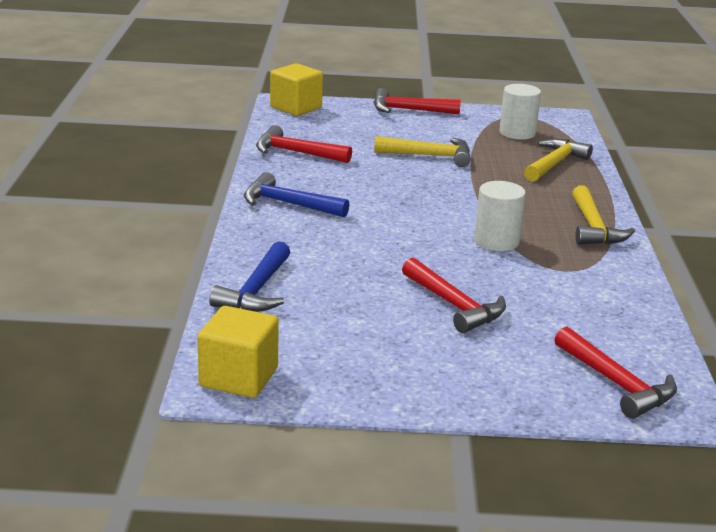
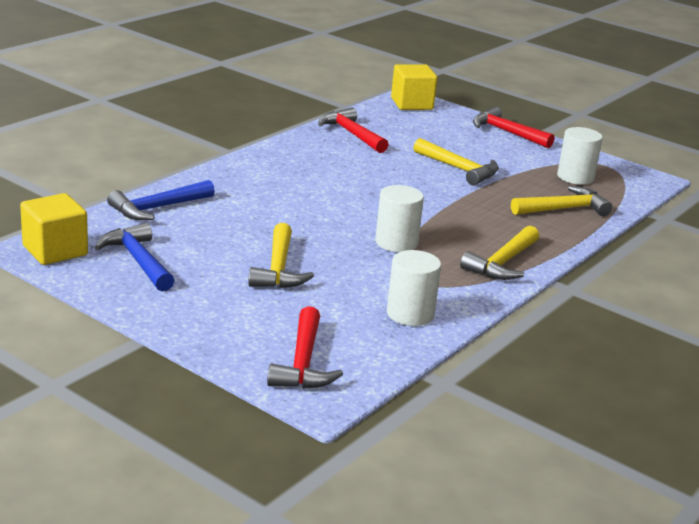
camera: 35 degrees right, 0 degrees up
blue hammer [244,172,349,217] -> blue hammer moved to [94,223,175,292]
red hammer [402,258,506,333] -> yellow hammer [248,223,314,288]
none -> white cylinder [387,250,441,326]

